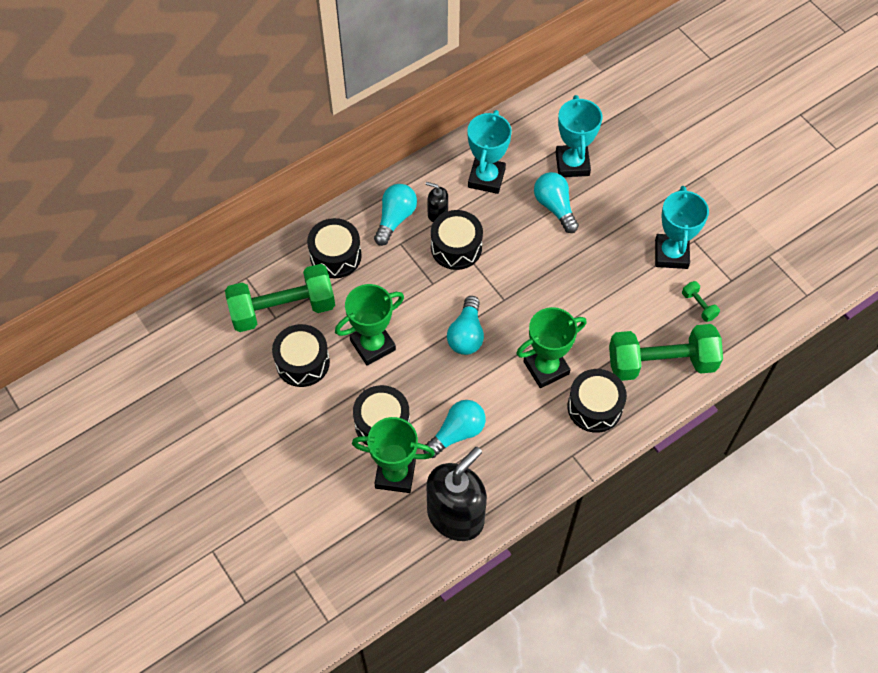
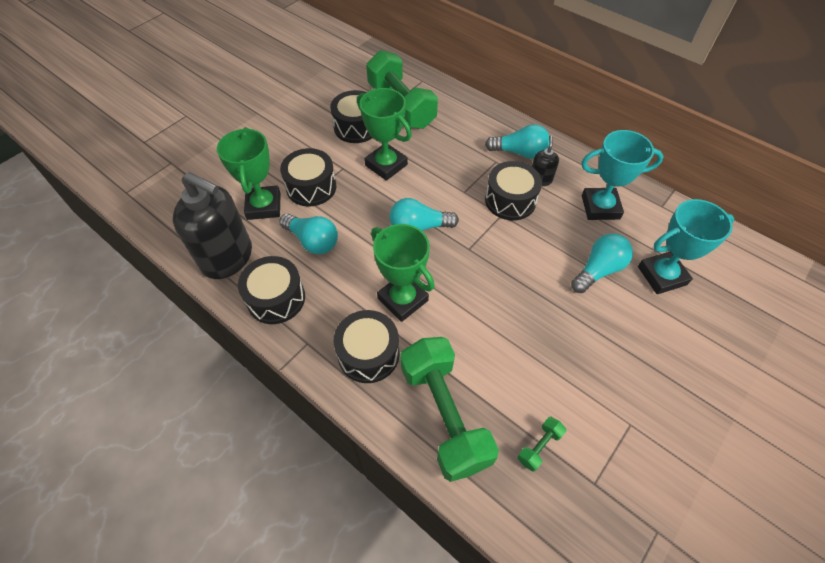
camera: 75 degrees right, 5 degrees down
black drum [307,218,362,278] -> black drum moved to [238,256,305,324]
turquoise trophy [655,186,709,269] -> none

